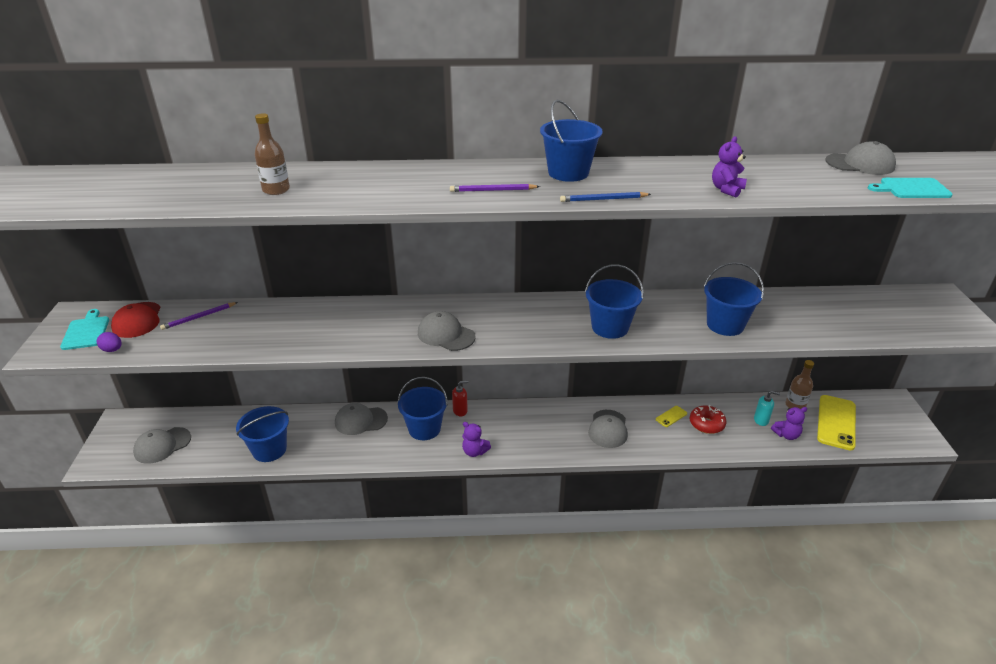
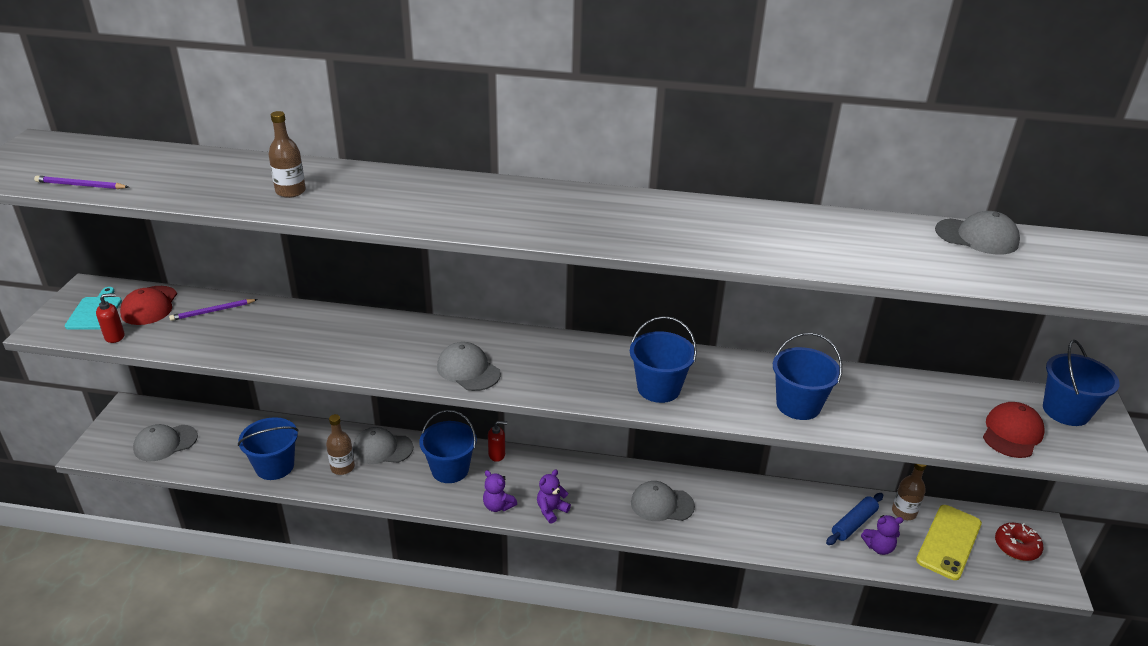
camera: 10 degrees right, 0 degrees up
purple egg [97,332,122,352] -> red soap dispenser [96,293,125,343]
purple pencil [450,184,540,192] -> purple pencil moved to [34,176,128,189]
blue bucket [540,100,603,182] -> blue bucket moved to [1043,340,1120,426]
blue pencil [560,192,651,202] -> none
grey cap [588,410,628,448] -> grey cap turned 75 degrees clockwise [631,481,695,521]
yellow phone [656,406,687,427] -> none
red donut [690,405,727,434] -> red donut moved to [995,523,1043,561]
purple teddy bear [712,136,747,197] -> purple teddy bear moved to [537,470,571,524]
turquoise soap dispenser [754,391,780,426] -> blue rolling pin [826,493,883,545]
turquoise cutting board [868,178,953,198] -> none
none -> brown bottle [326,414,355,475]
none -> red cap [983,402,1045,458]

